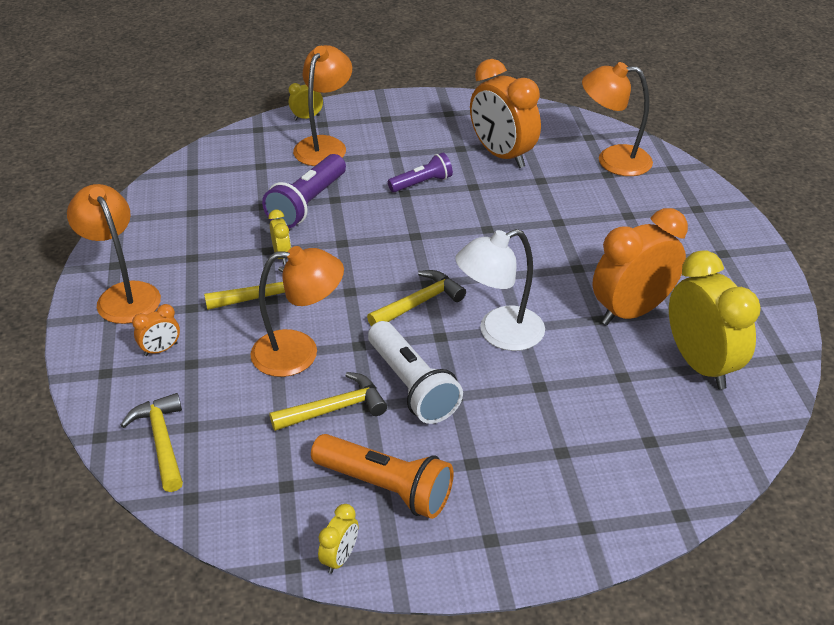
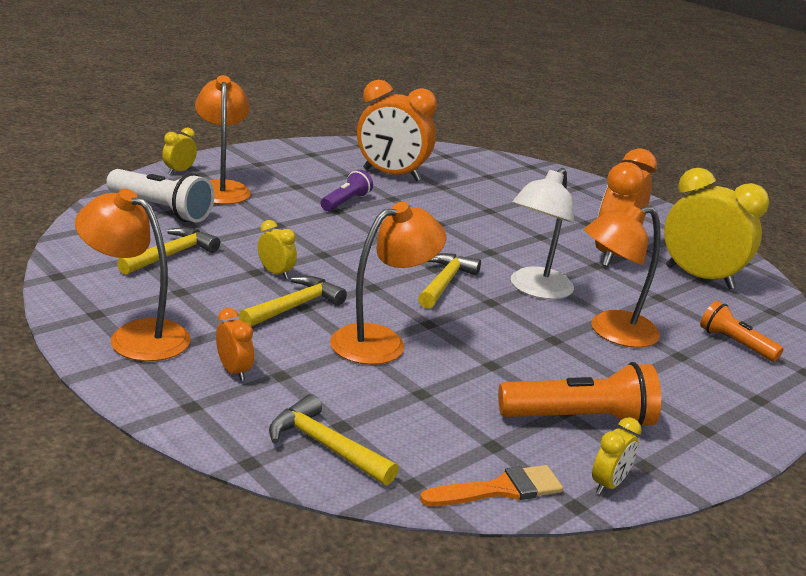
camera: 35 degrees left, 15 degrees down
orange clock [132,304,180,356] -> orange clock turned 60 degrees counterclockwise [216,308,254,381]
purple flashlight [262,154,346,228] -> none
yellow hammer [269,372,387,431] -> yellow hammer moved to [117,227,220,275]
yellow clock [318,504,358,574] -> yellow clock turned 45 degrees clockwise [592,417,641,495]
white flashlight [368,321,463,424] -> white flashlight moved to [106,169,214,222]
orange lamp [582,62,653,176] -> orange lamp moved to [584,204,660,348]
none -> orange brush [420,465,563,506]
none -> orange flashlight [700,301,784,362]

